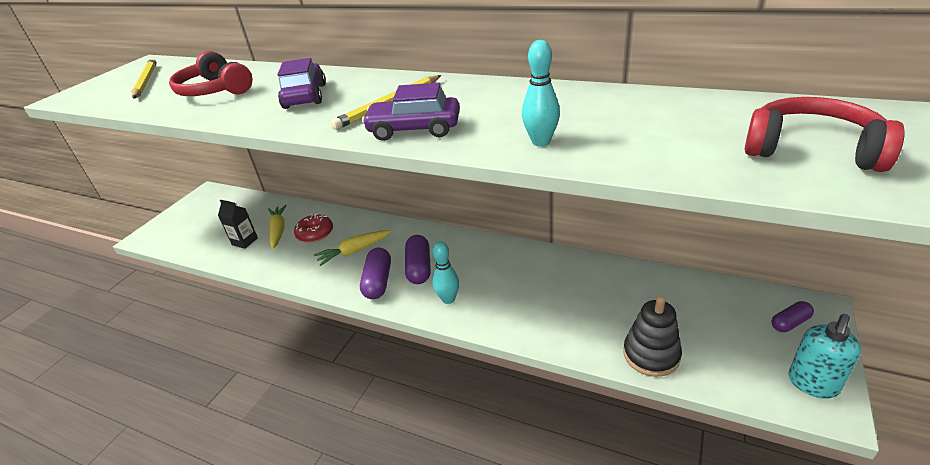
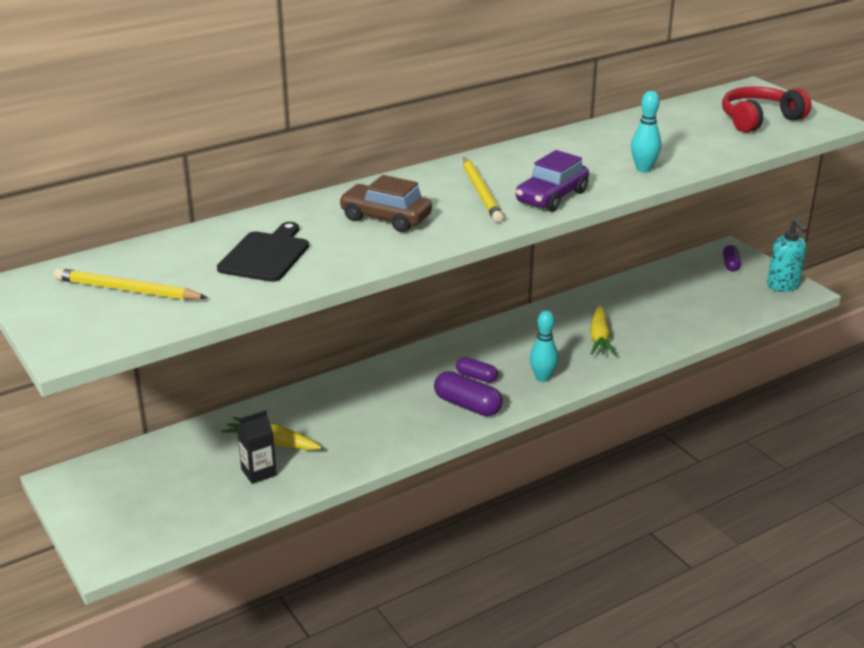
camera: 60 degrees left, 5 degrees down
red headphones [169,51,252,96] -> black cutting board [217,222,309,282]
purple car [277,58,326,109] -> brown car [339,175,432,232]
red donut [294,213,333,243] -> none
yellow carrot [314,230,391,266] -> yellow carrot moved to [590,305,616,356]
purple capsule [405,235,431,284] -> purple capsule [456,357,498,383], size x0.62
black stacking toy [623,296,682,377] -> none

